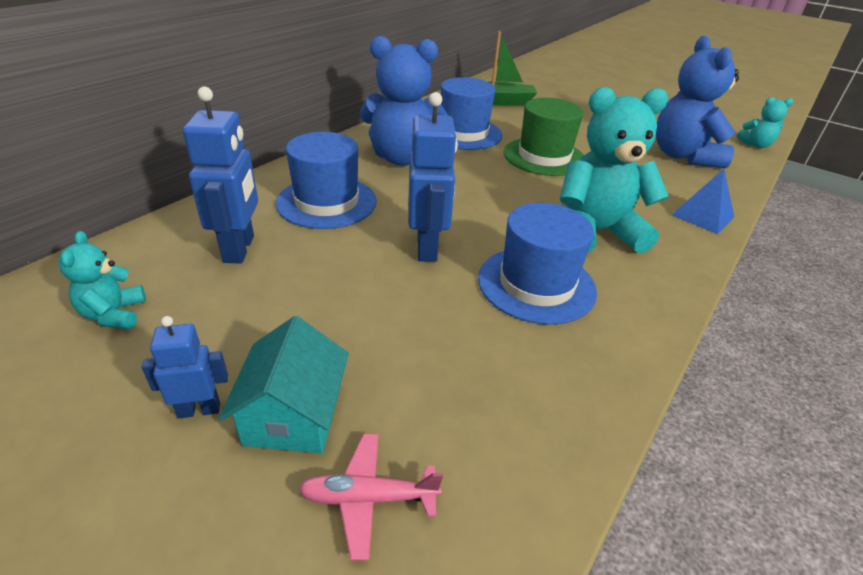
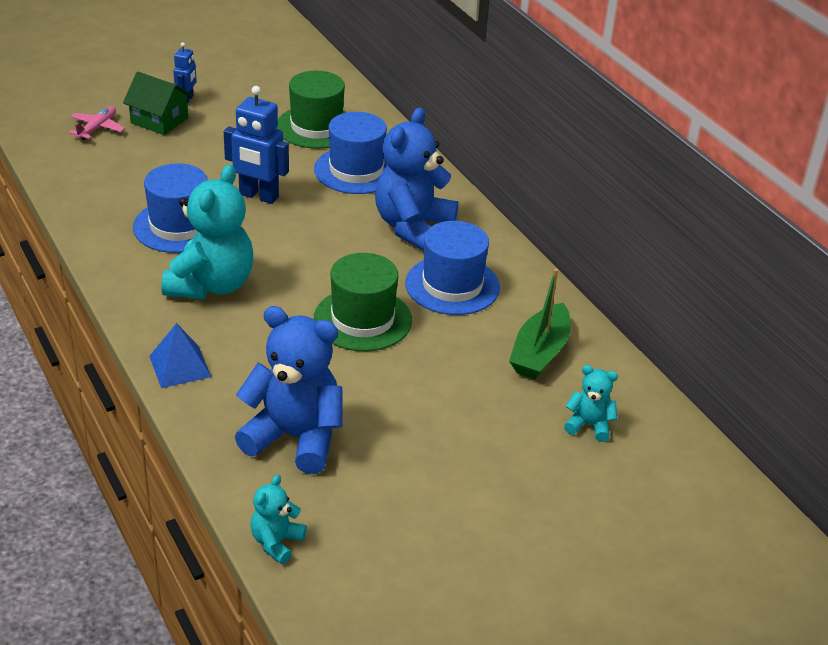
camera: 115 degrees right, 0 degrees up
turquoise teddy bear [58,231,146,330] -> turquoise teddy bear moved to [564,365,618,442]
blue robot [183,86,258,263] -> green hat [276,71,347,149]
turquoise house [219,316,349,453] -> green house [123,72,192,135]

